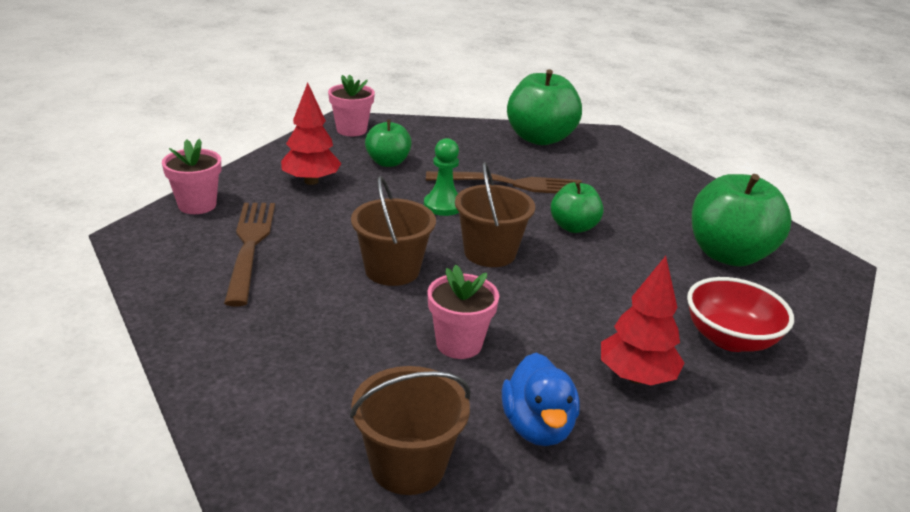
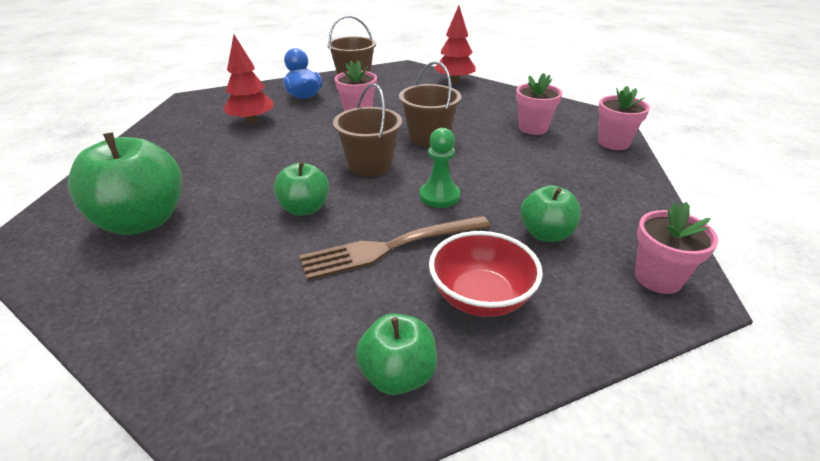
camera: 160 degrees right, 5 degrees up
brown fork [224,203,275,306] -> pink flower pot [516,73,562,135]
red tree [281,83,342,185] -> red tree moved to [434,6,475,83]
green apple [507,69,582,145] -> green apple [355,313,437,395], size x0.57
red bowl [687,277,794,352] -> red bowl moved to [429,231,543,317]

